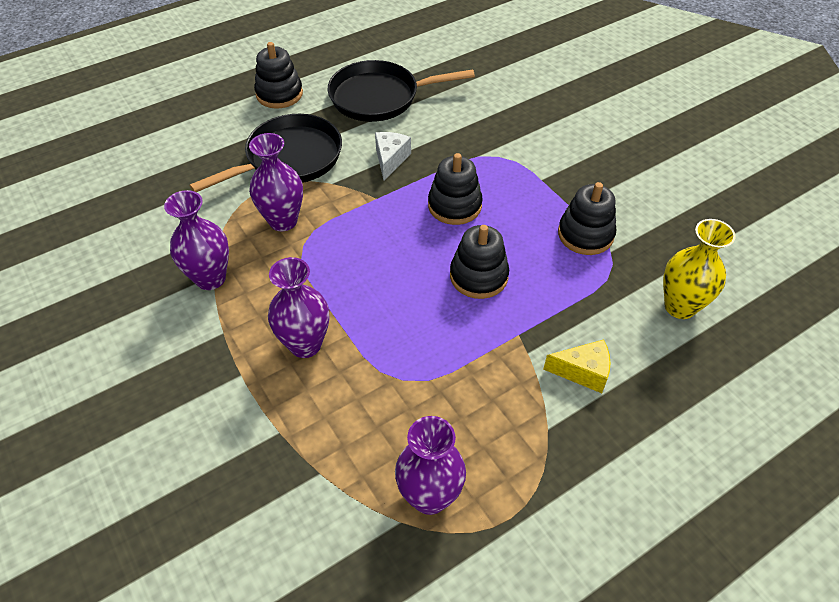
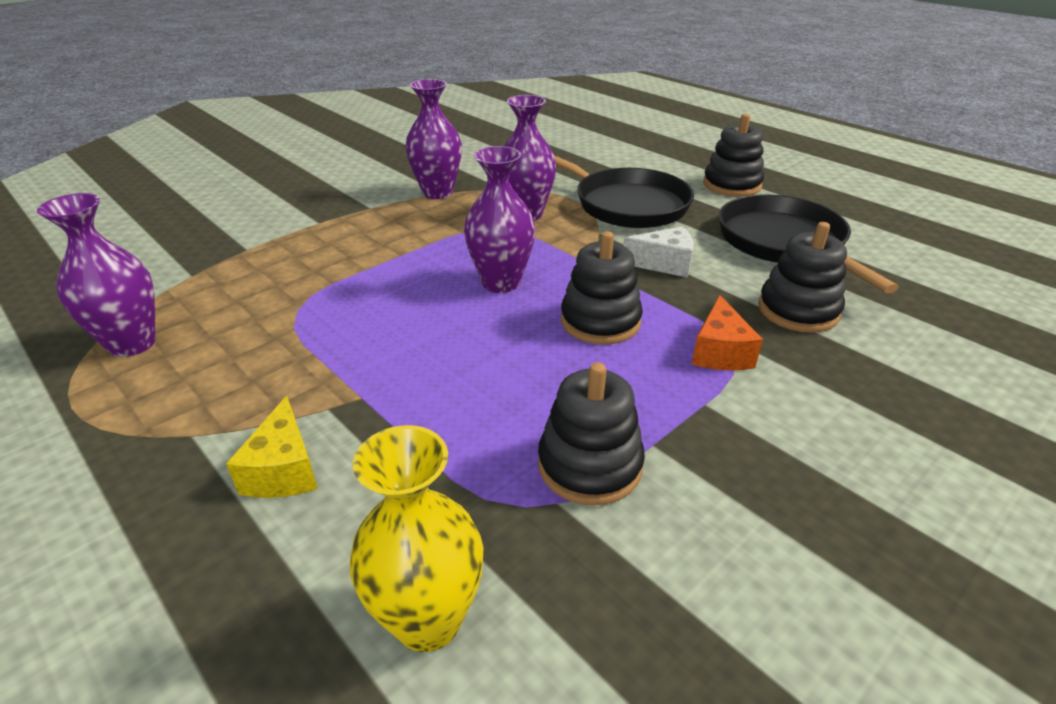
camera: 80 degrees right, 15 degrees down
purple vase [268,257,329,358] -> purple vase moved to [464,146,535,293]
black stacking toy [450,225,509,299] -> black stacking toy moved to [758,222,847,333]
none -> orange cheese [692,295,763,370]

